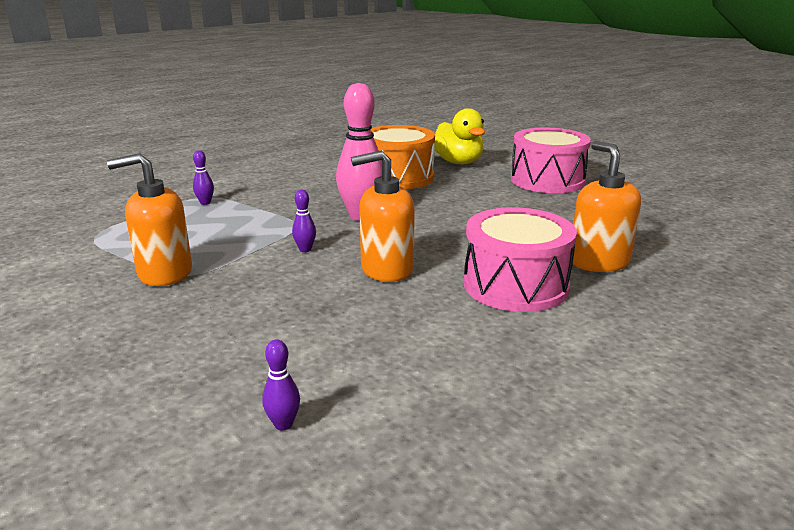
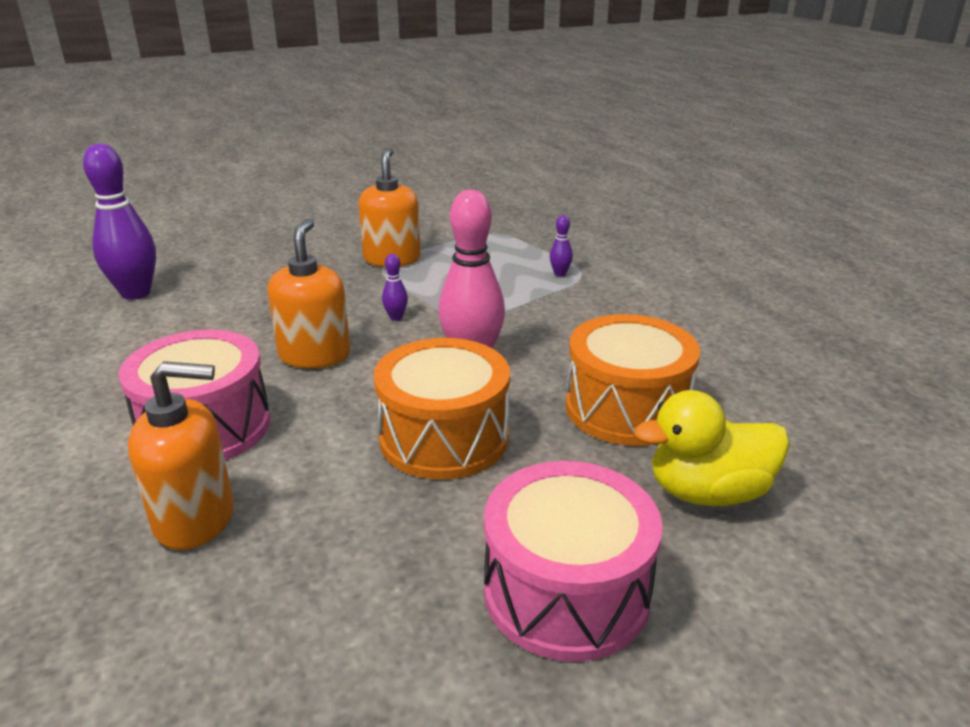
camera: 105 degrees right, 5 degrees up
purple bowling pin [262,339,300,431] -> purple bowling pin [83,144,156,300], size x2.31
none -> orange drum [373,338,510,480]

